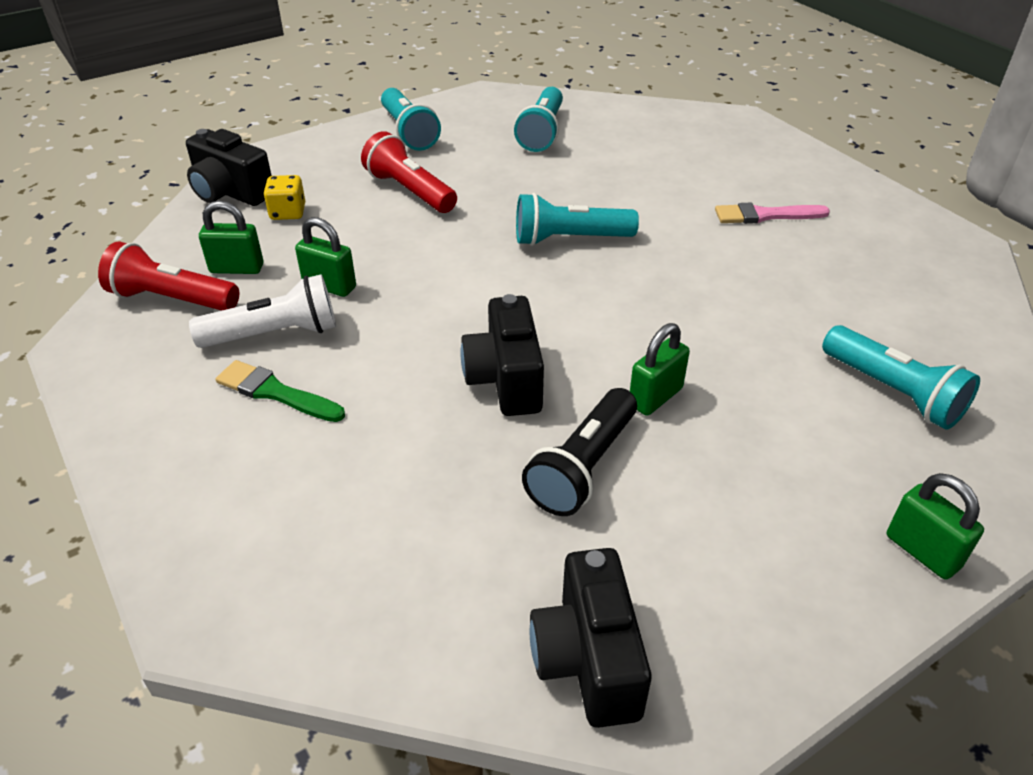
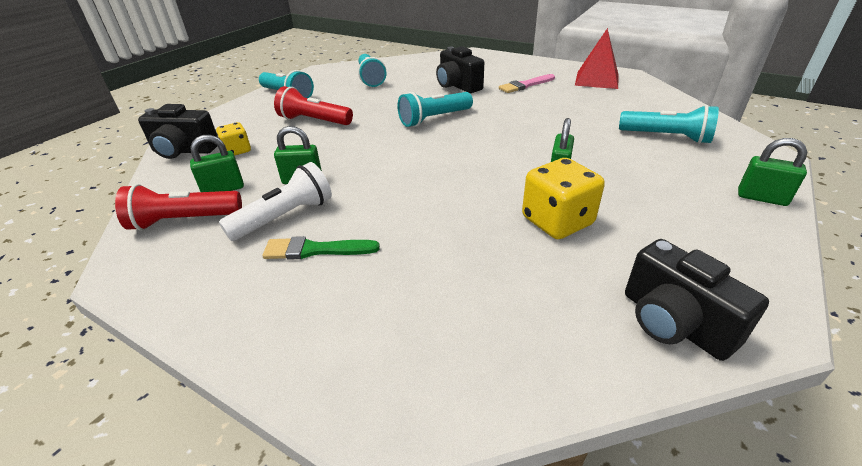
camera: 25 degrees left, 5 degrees down
black camera [461,294,544,416] -> black camera moved to [436,46,484,93]
black flashlight [522,388,637,516] -> yellow dice [522,158,605,239]
none -> red pyramid [575,28,619,89]

